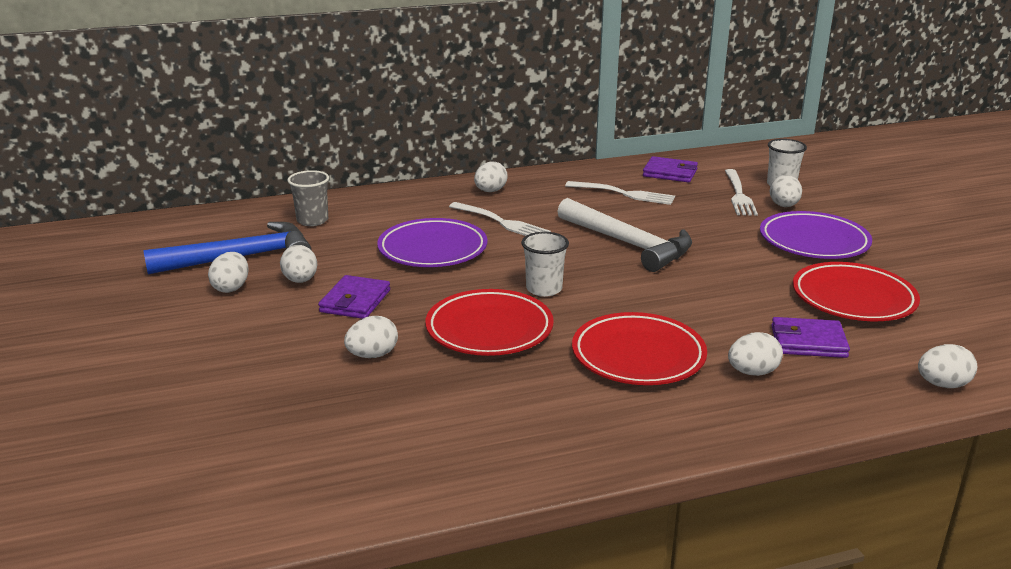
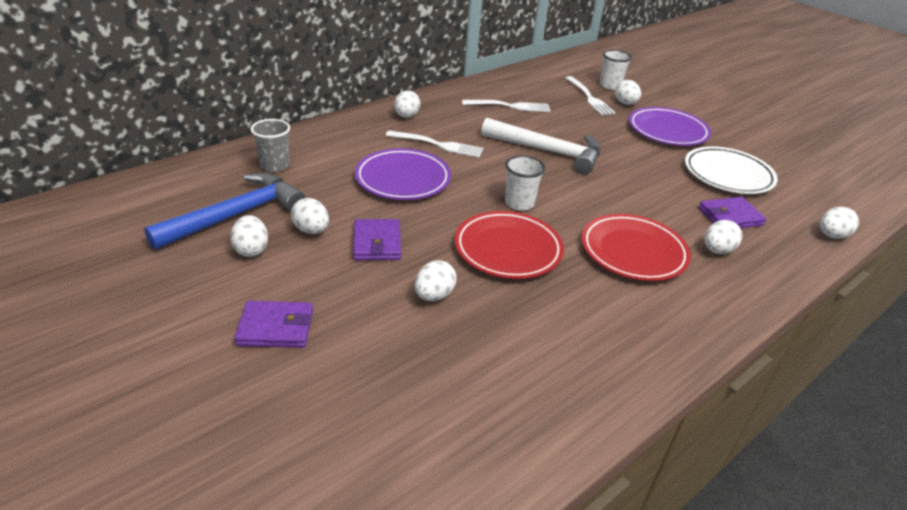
camera: 25 degrees left, 10 degrees up
purple wallet [643,156,698,182] -> purple wallet moved to [234,301,313,348]
red plate [793,262,920,321] -> white plate [685,146,778,194]

